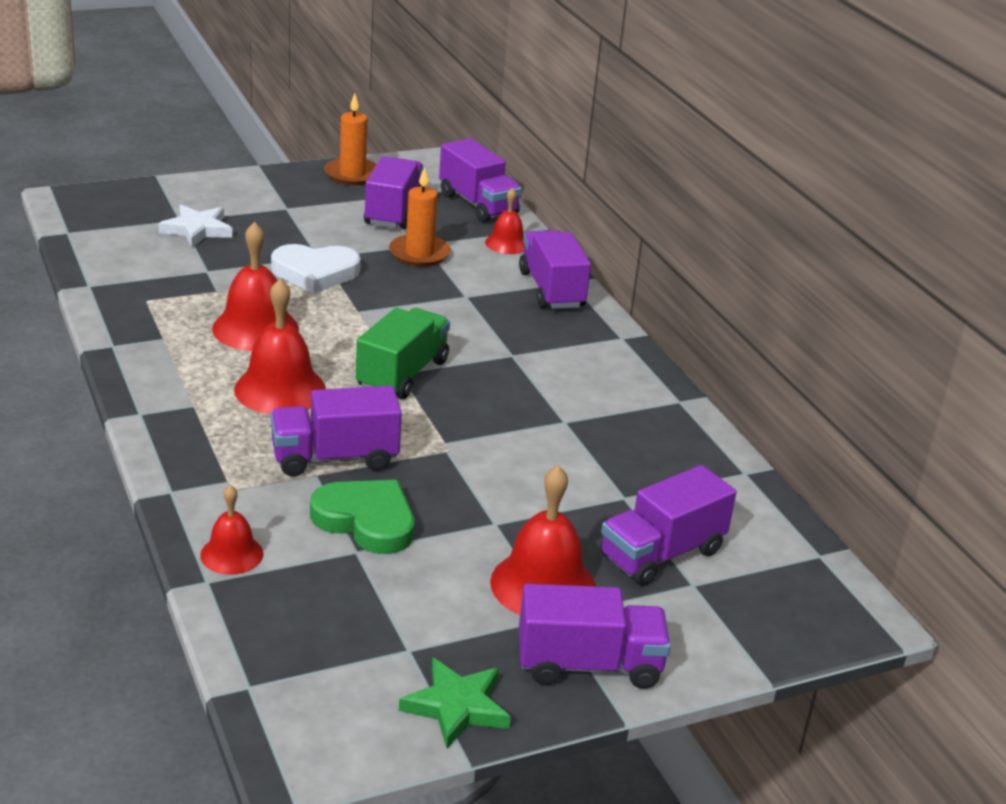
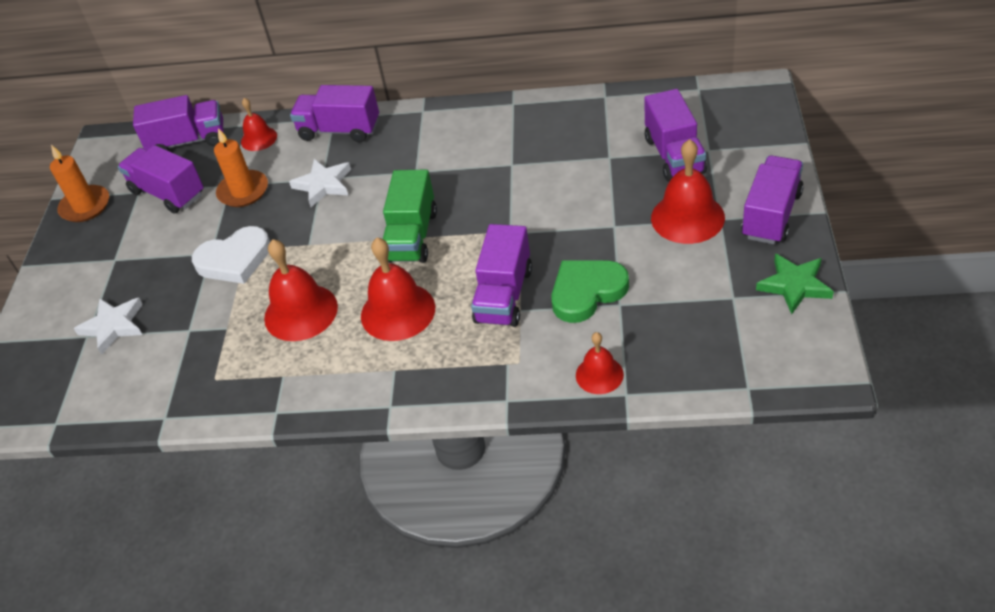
camera: 55 degrees left, 15 degrees up
white heart [271,244,361,294] -> white heart turned 45 degrees clockwise [192,226,270,284]
green truck [356,308,450,399] -> green truck turned 135 degrees counterclockwise [383,170,437,263]
none -> white star [289,159,351,207]

